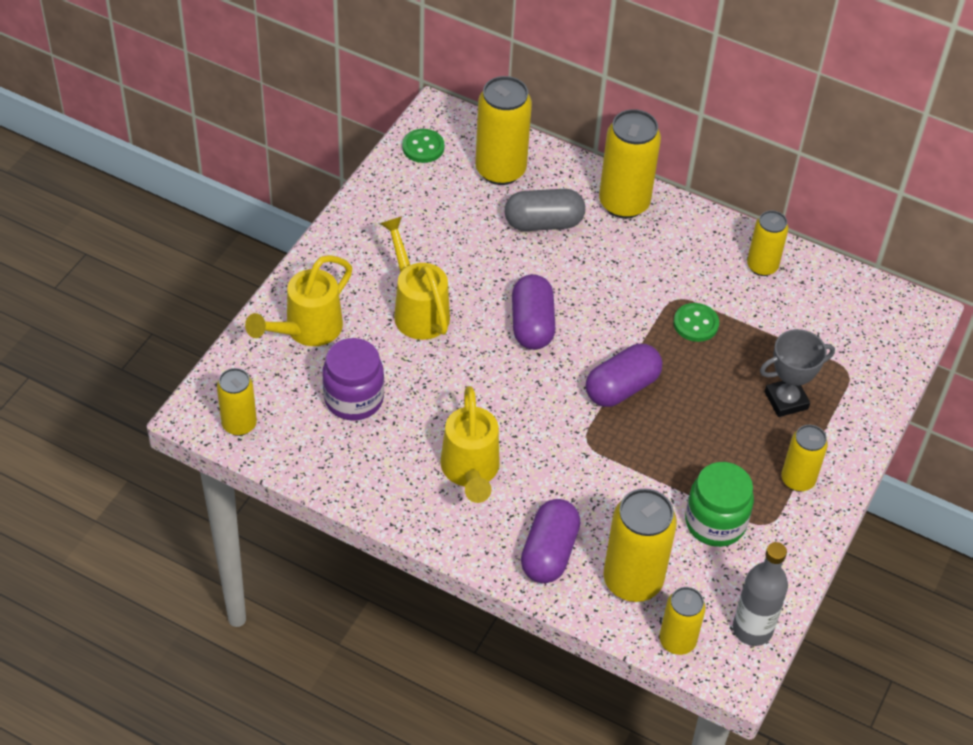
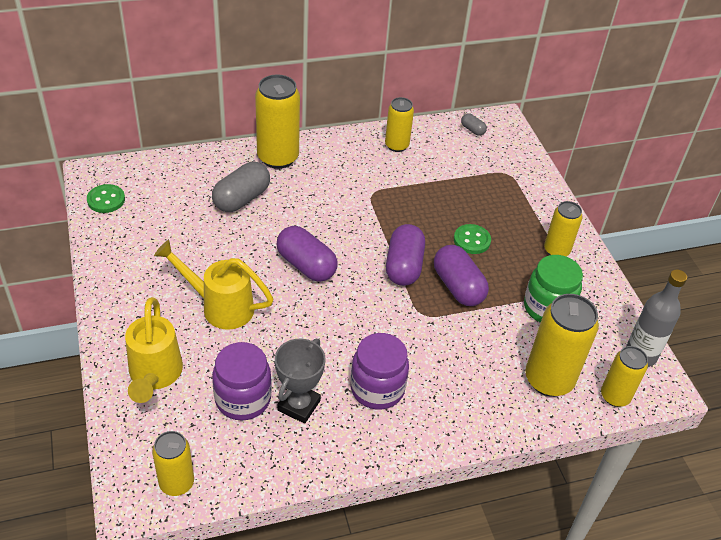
camera: 45 degrees left, 5 degrees down
yellow watering can [440,386,500,503] -> purple jar [350,333,409,409]
yellow can [475,76,532,185] -> none
purple capsule [521,499,580,583] -> purple capsule moved to [434,245,489,306]
green button [673,303,719,342] -> green button moved to [454,224,491,254]
grey trophy [760,329,835,417] -> grey trophy moved to [275,339,326,424]
none -> grey capsule [461,113,487,136]

